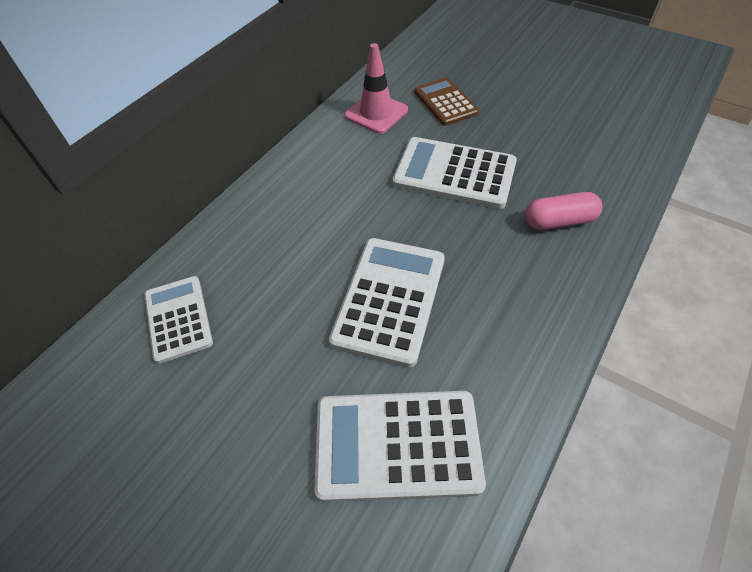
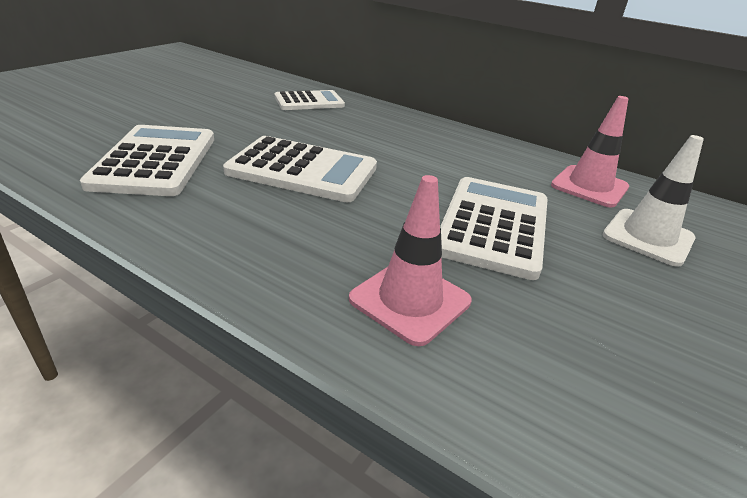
camera: 85 degrees right, 20 degrees down
brown calculator [414,78,479,126] -> white traffic cone [603,135,704,267]
pink capsule [525,192,602,230] -> pink traffic cone [349,175,472,346]

